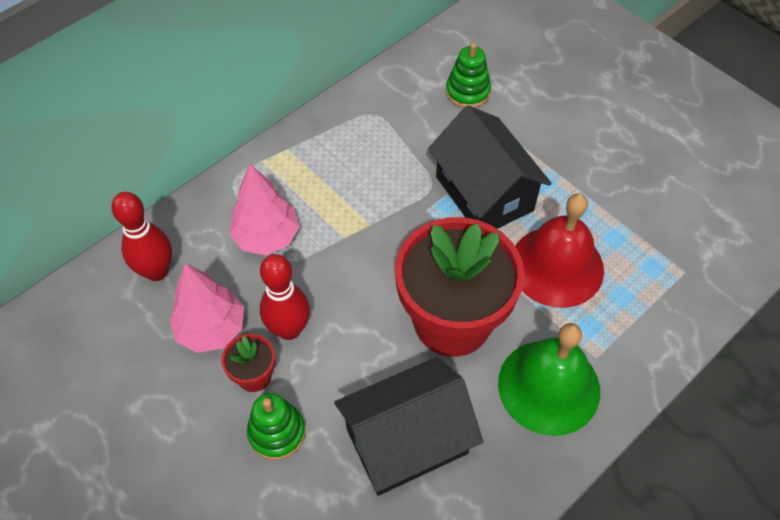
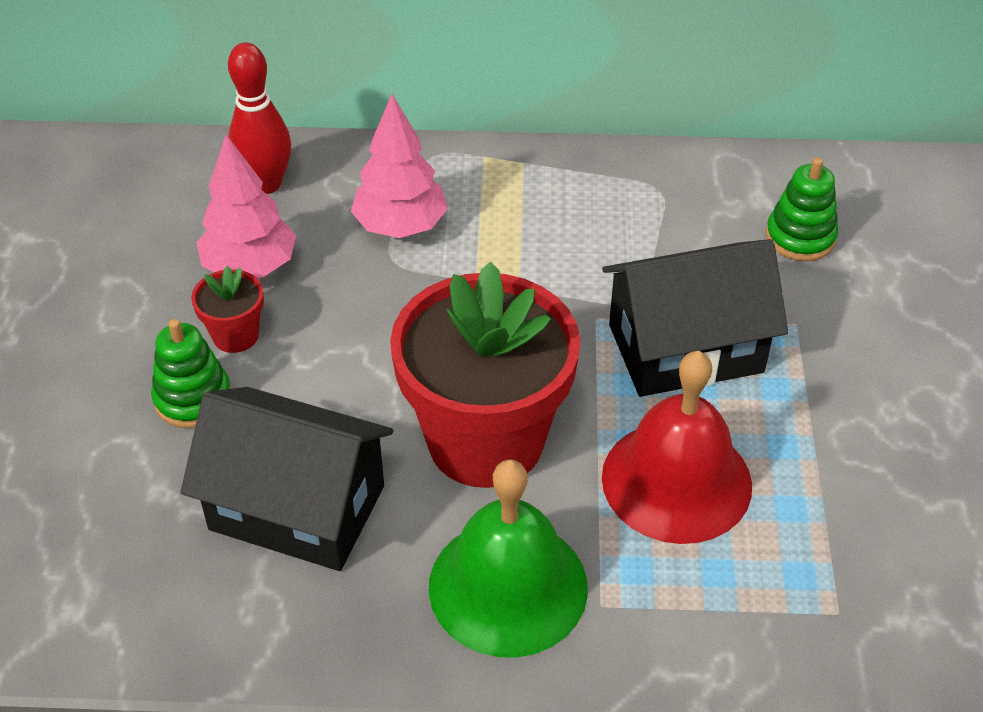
camera: 45 degrees right, 10 degrees down
red bowling pin [260,254,310,340] -> none
black house [428,105,552,229] -> black house turned 60 degrees clockwise [602,239,788,397]

